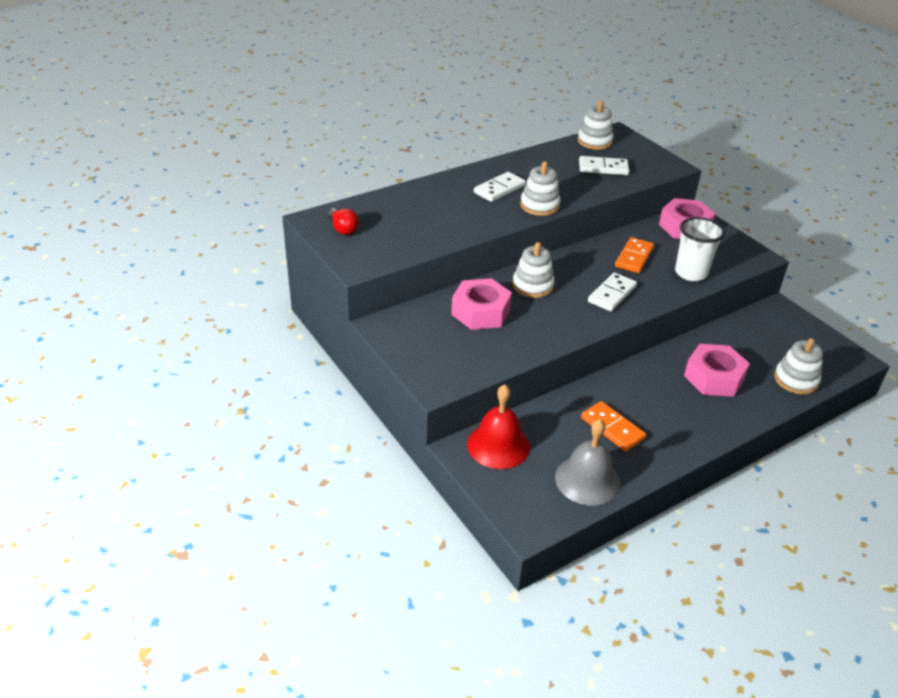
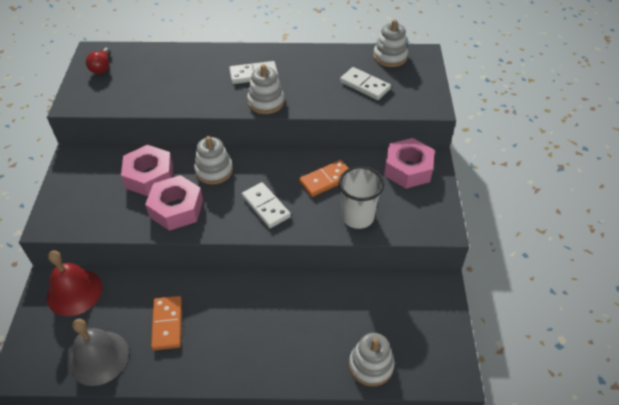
camera: 35 degrees right, 10 degrees up
white domino [588,273,637,312] -> white domino turned 75 degrees clockwise [242,182,291,228]
pink nut [684,344,750,397] -> pink nut moved to [145,175,203,231]

